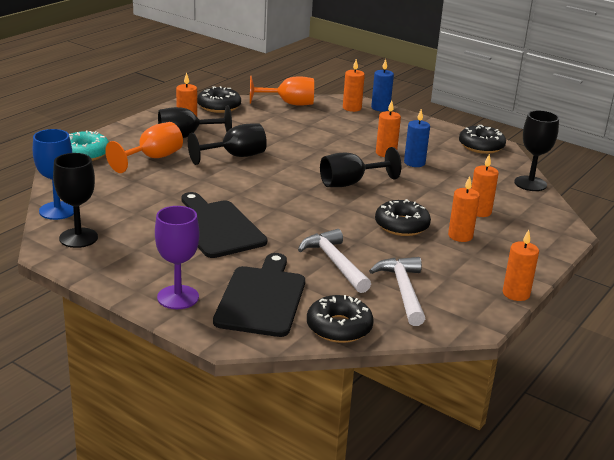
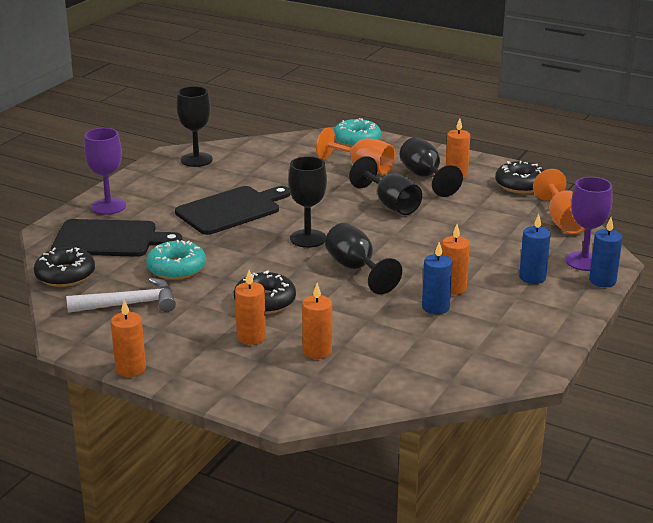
camera: 85 degrees right, 0 degrees up
blue goblet [33,129,74,220] -> none
white hammer [298,229,371,293] -> turquoise donut [146,240,206,280]
orange candle [343,59,365,112] -> purple goblet [565,177,613,271]
black donut [459,125,506,154] -> none
black goblet [514,110,559,191] -> black goblet moved to [288,156,327,248]
none -> blue candle [519,214,551,284]

